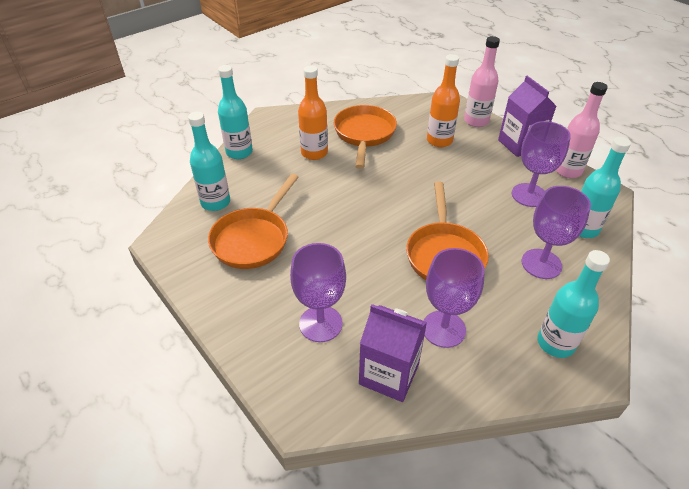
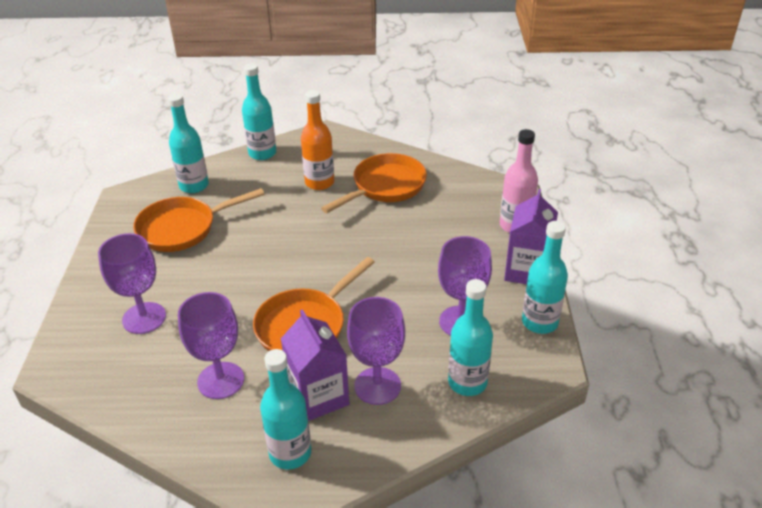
camera: 40 degrees right, 5 degrees down
purple carton [359,304,427,402] -> purple carton moved to [281,309,349,421]
orange bottle [427,54,460,147] -> none
pink bottle [555,82,608,178] -> turquoise bottle [522,221,568,334]

